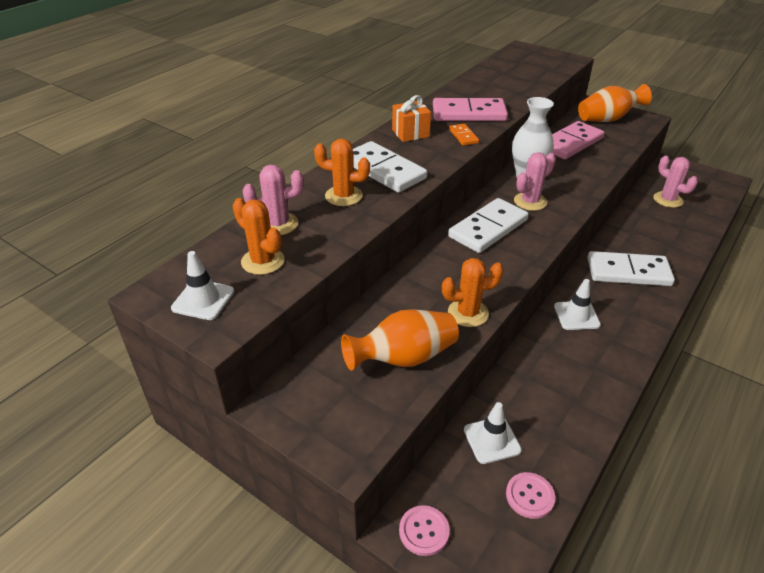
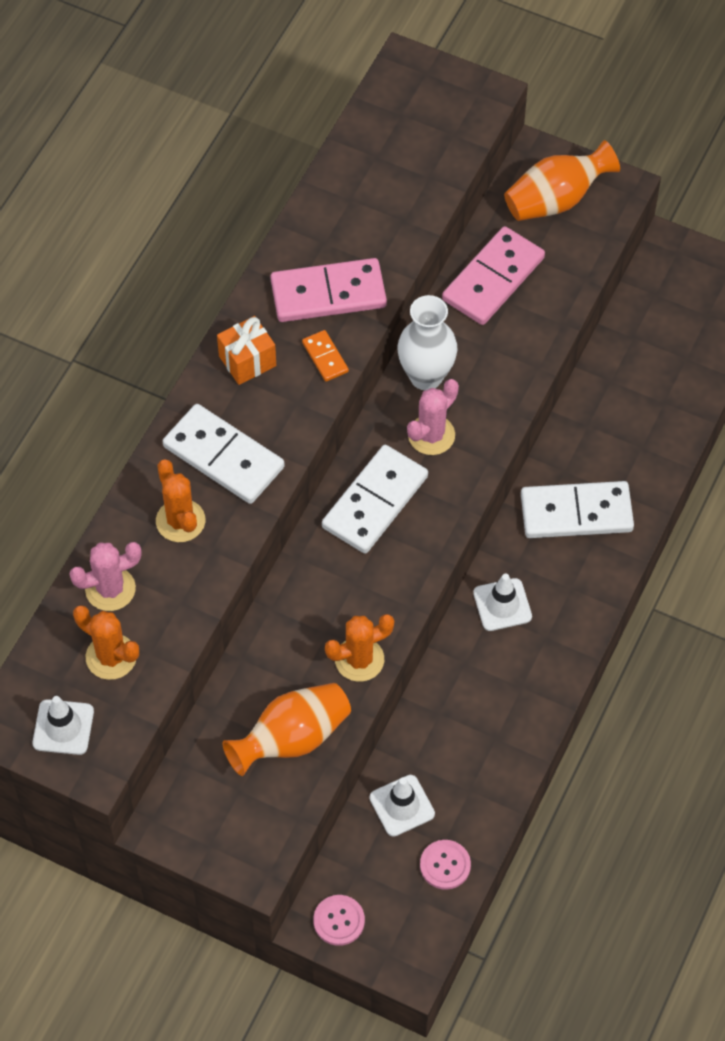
camera: 10 degrees left, 20 degrees up
orange cactus [314,138,370,206] -> orange cactus turned 60 degrees clockwise [156,459,205,542]
pink cactus [653,156,698,208] -> none

